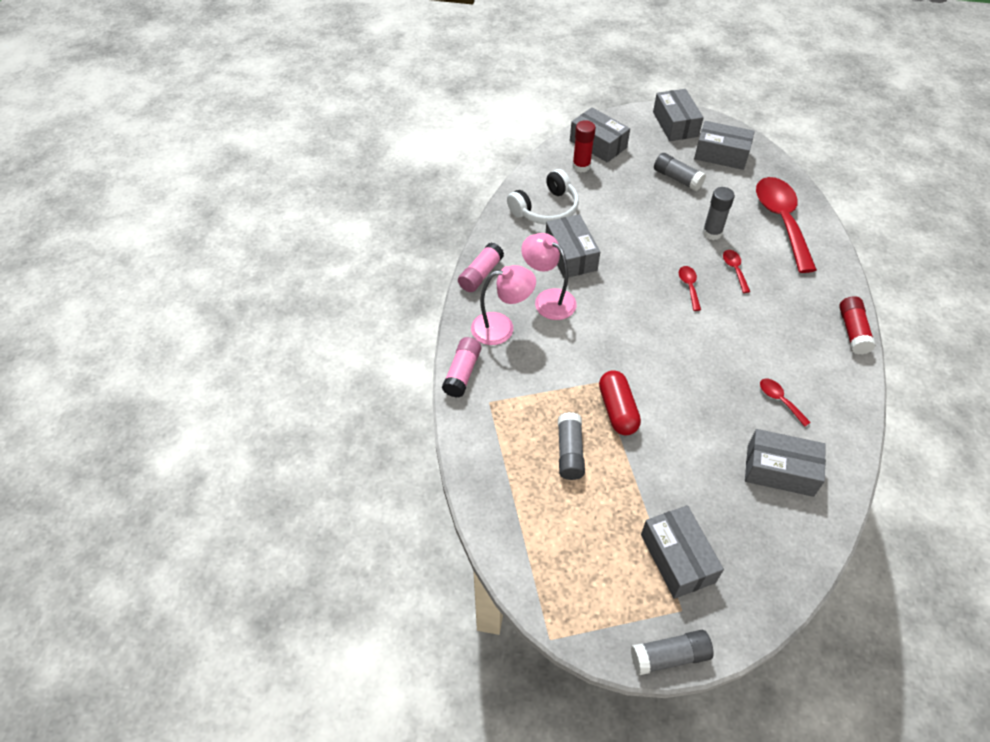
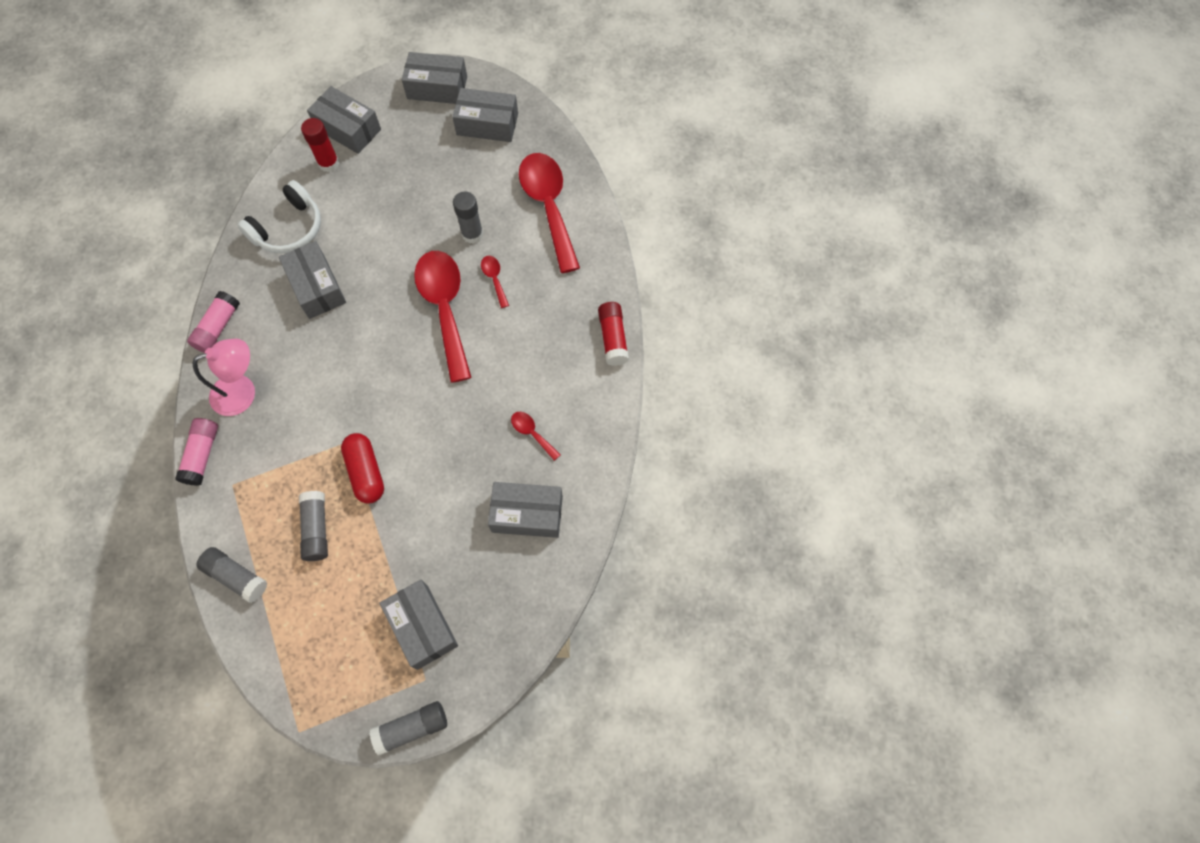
camera: 10 degrees left, 15 degrees up
pink lamp [521,233,577,320] -> none
grey box [653,89,704,141] -> grey box turned 60 degrees counterclockwise [402,52,467,104]
grey glue stick [654,153,706,191] -> grey glue stick moved to [196,547,267,603]
red spoon [679,266,701,311] -> red spoon [414,251,472,383], size x2.38

